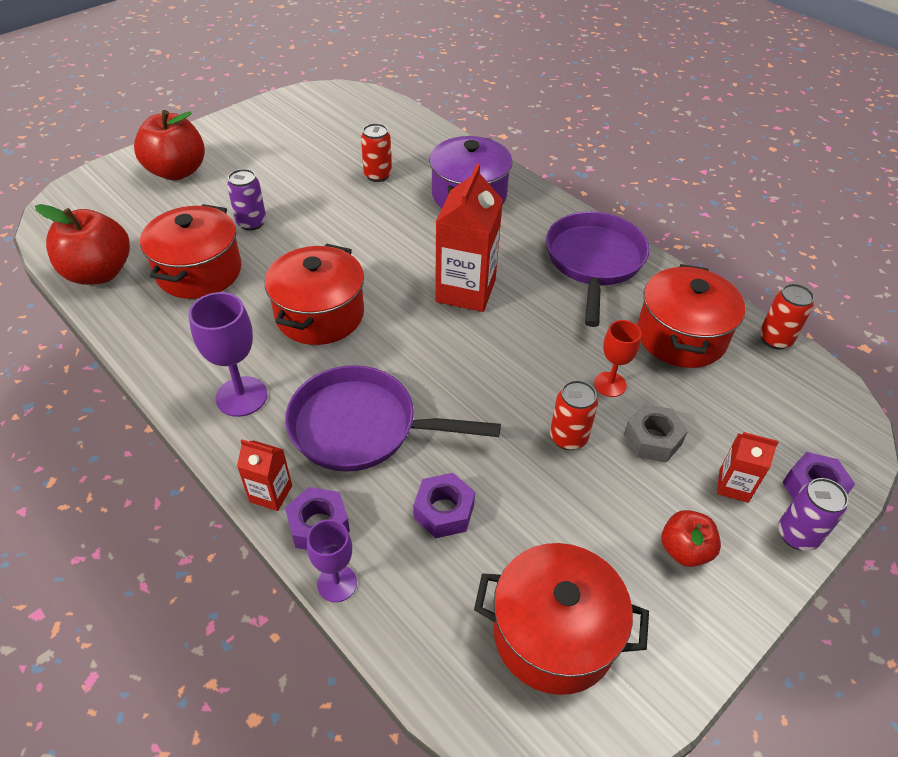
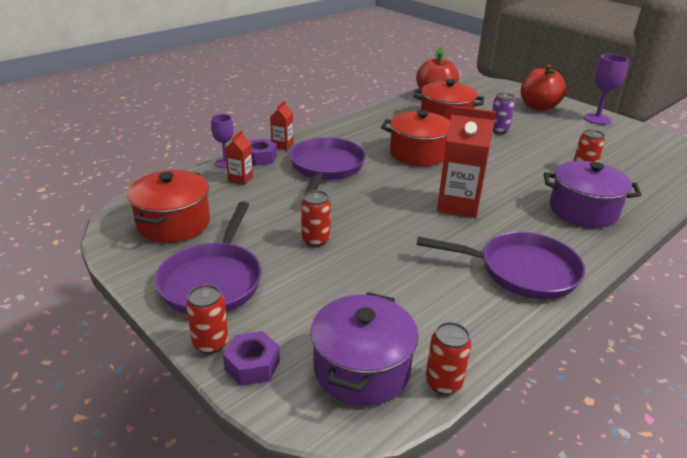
camera: 90 degrees right, 15 degrees down
purple goblet [188,292,267,417] -> purple goblet moved to [583,54,629,125]
purple nut [413,473,475,538] -> none
red goblet [594,320,642,397] -> none
grey nut [624,404,688,463] -> none
red pot [637,264,745,368] -> none
red apple [662,510,721,567] -> purple pan [155,201,262,314]
red carton [717,432,779,503] -> red carton moved to [225,130,253,185]
purple can [778,478,848,551] -> red can [186,285,229,354]
none -> purple pot [311,292,418,406]

